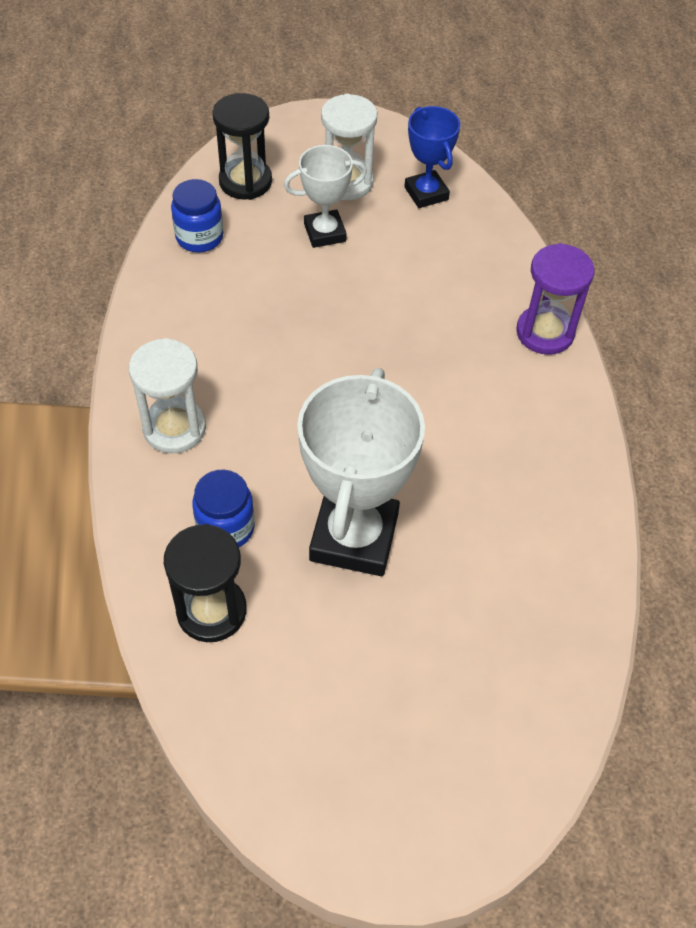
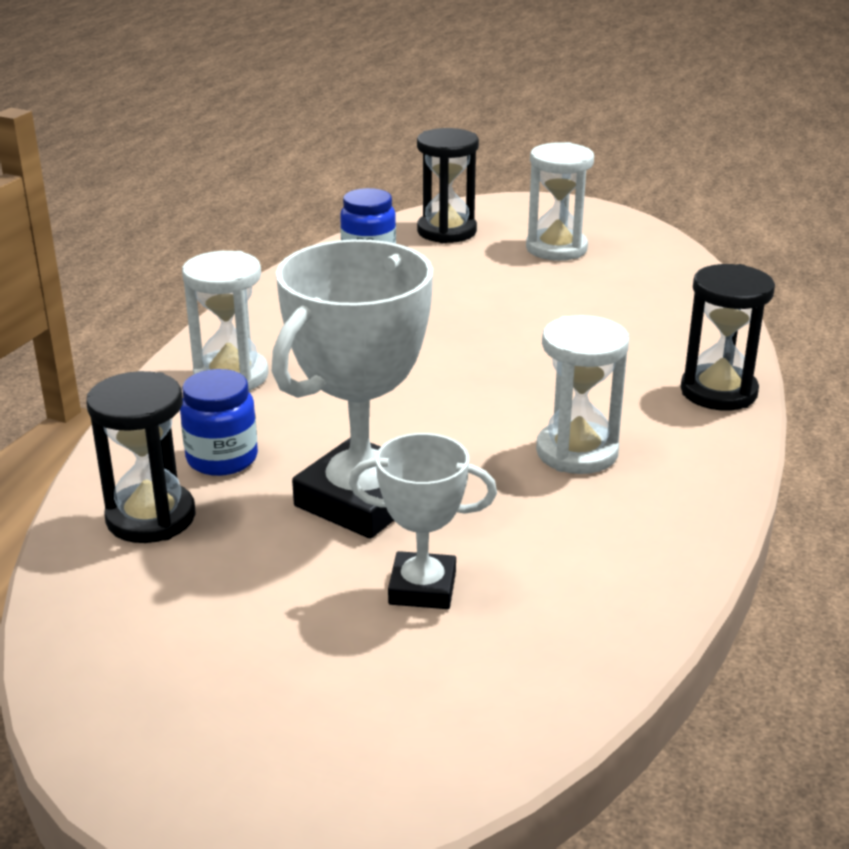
camera: 25 degrees right, 25 degrees down
white trophy [284,145,367,248] -> white trophy moved to [349,433,497,609]
blue trophy [404,106,461,208] -> none
purple hourglass [516,243,594,355] -> black hourglass [681,264,775,411]
none -> white hourglass [536,315,629,474]

